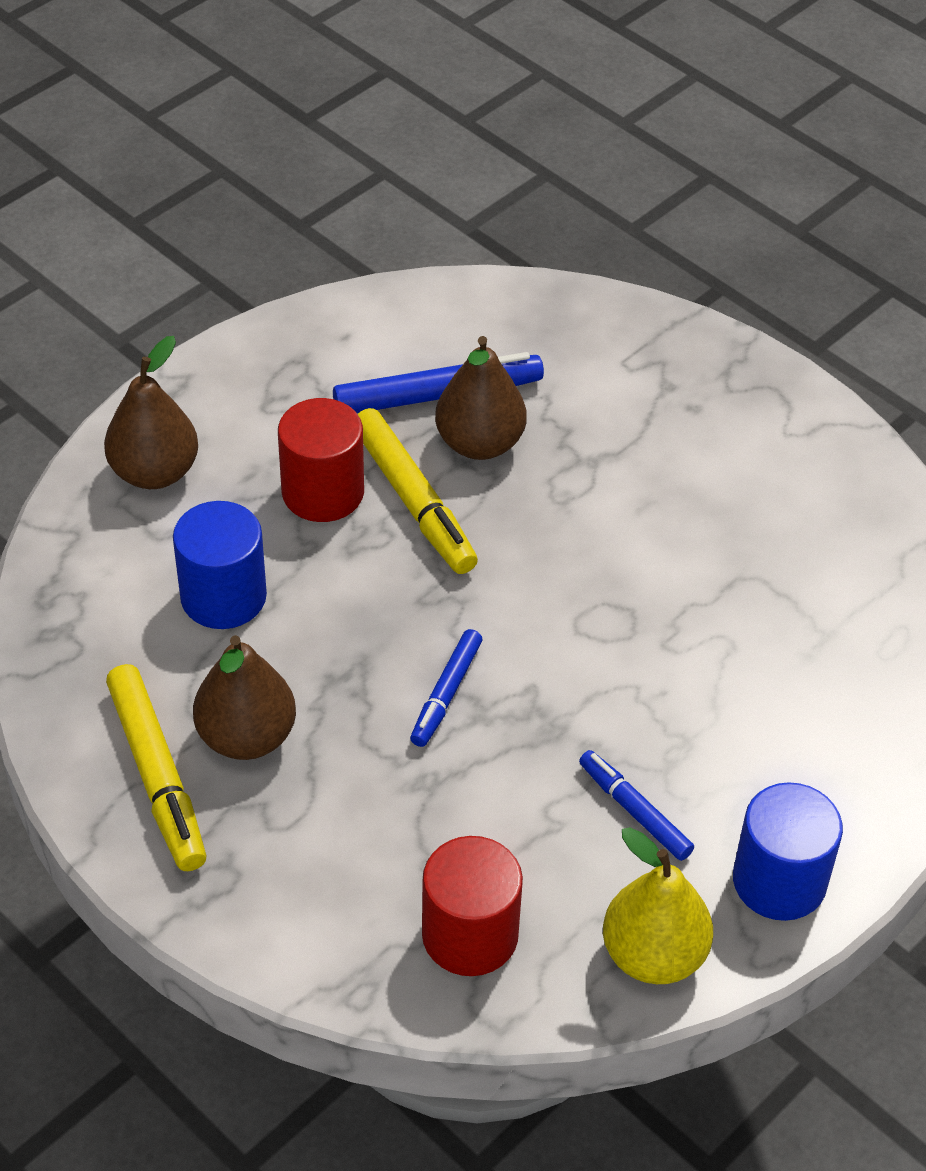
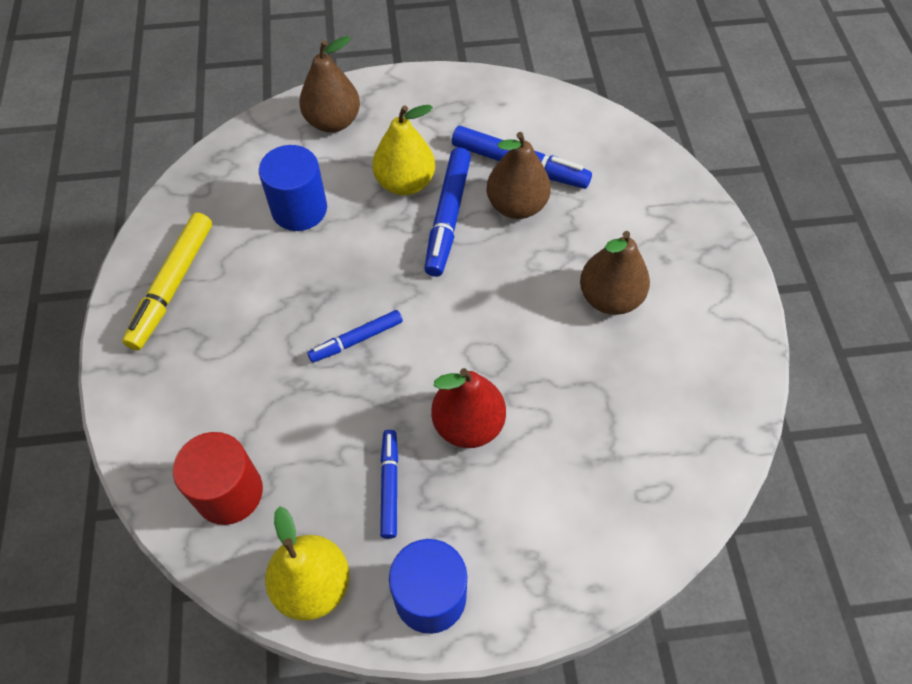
camera: 40 degrees right, 10 degrees up
brown pear [193,635,296,760] -> brown pear moved to [580,231,650,315]
red cylinder [278,398,364,522] -> yellow pear [372,105,435,195]
yellow marker [358,408,478,574] -> blue marker [424,148,471,277]
none -> red pear [431,368,506,448]

